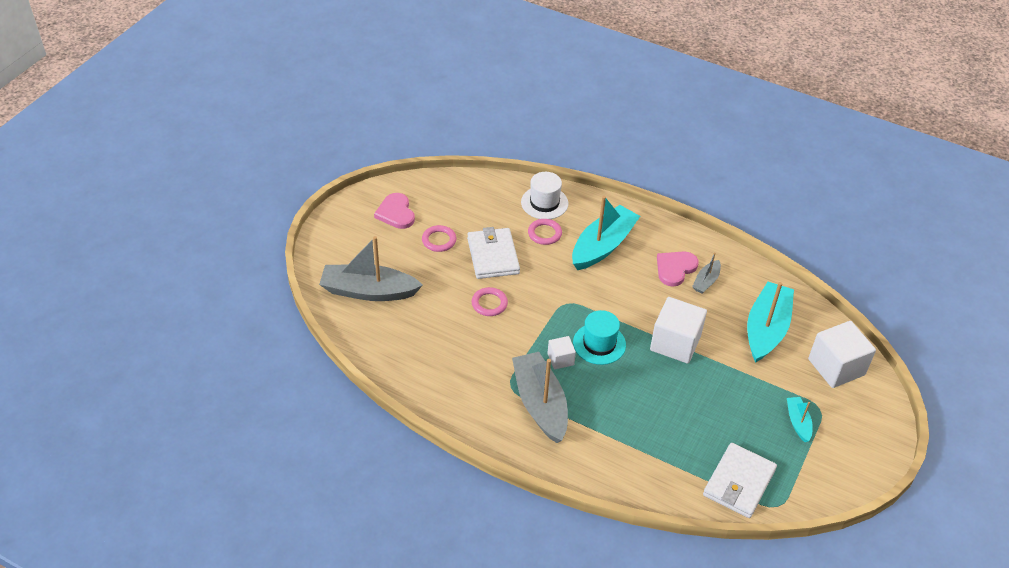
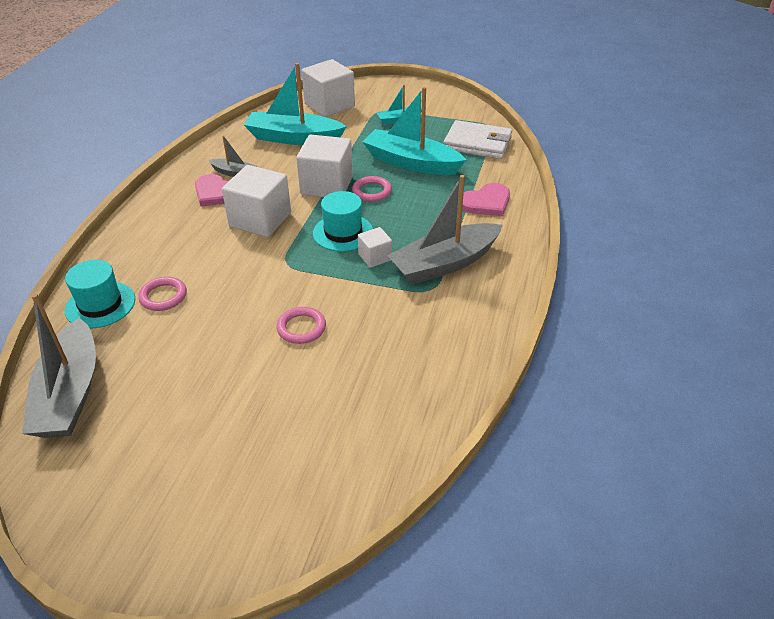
camera: 100 degrees left, 5 degrees down
grey boat [319,236,423,301] -> grey boat moved to [22,293,96,438]
pink heart [374,193,415,229] -> pink heart moved to [462,183,510,216]
pink ring [422,225,456,252] -> pink ring moved to [352,176,392,202]
white wallet [467,227,520,279] -> none
white hat [521,172,568,219] -> turquoise hat [65,260,135,329]
turquoise boat [572,196,640,270] -> turquoise boat moved to [363,87,466,175]
none -> white cube [222,165,291,237]

